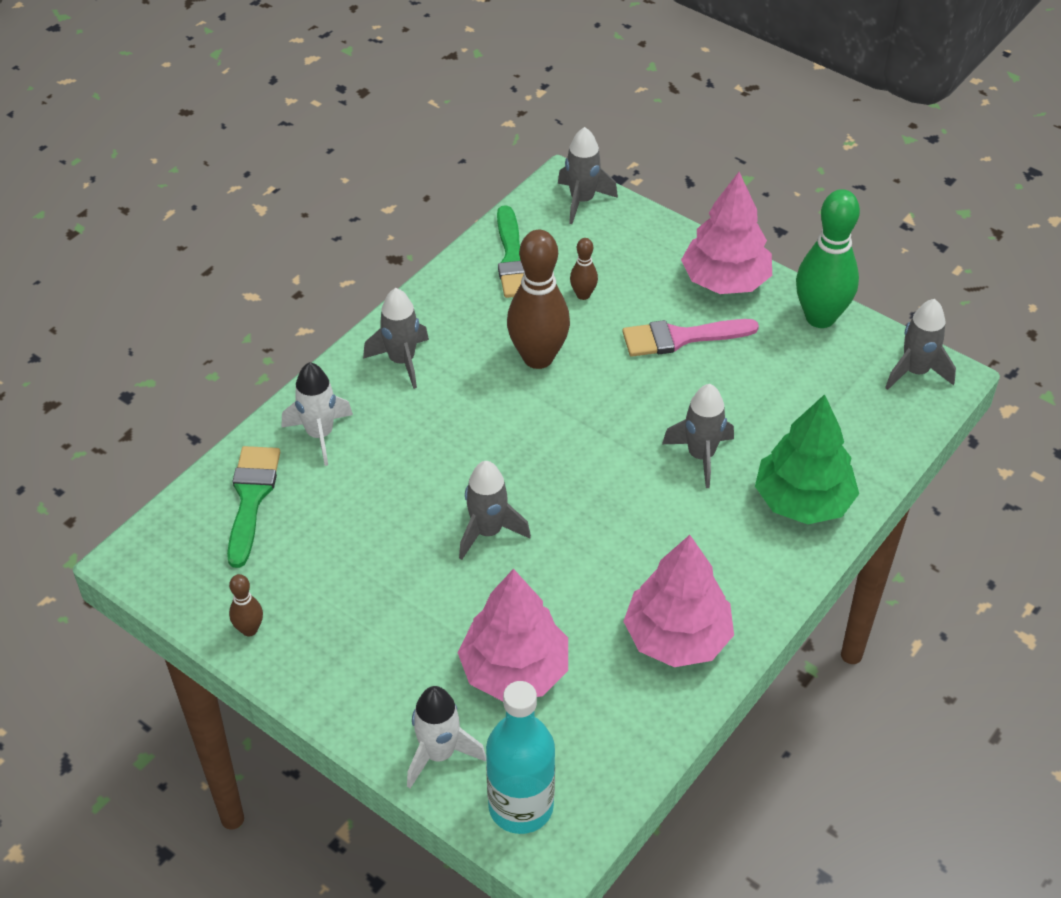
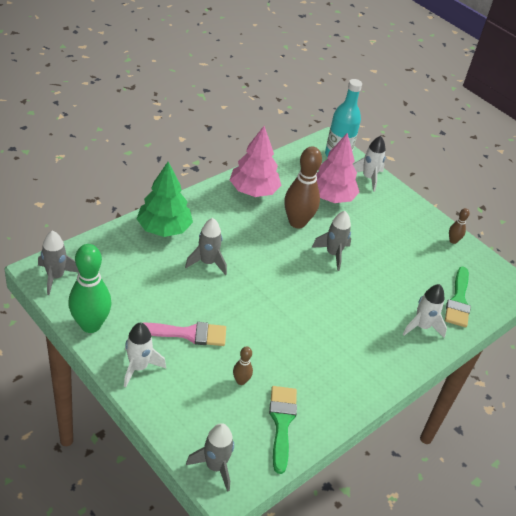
camera: 175 degrees left, 5 degrees down
grey rocket [363,288,429,389] -> none
brown bowling pin [507,230,570,369] -> brown bowling pin moved to [284,147,322,229]
pink tree [681,172,772,294] -> white rocket [124,323,166,387]

